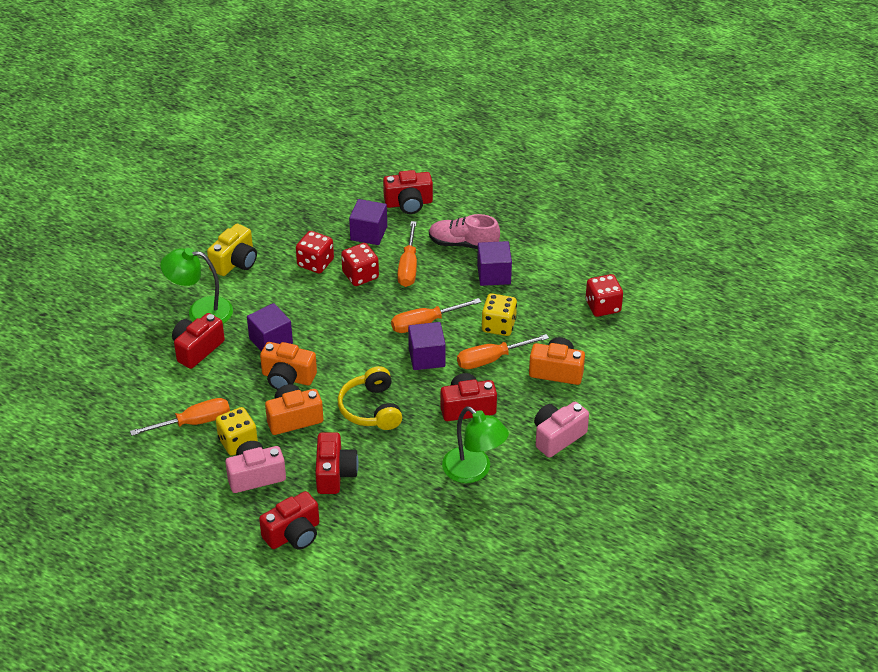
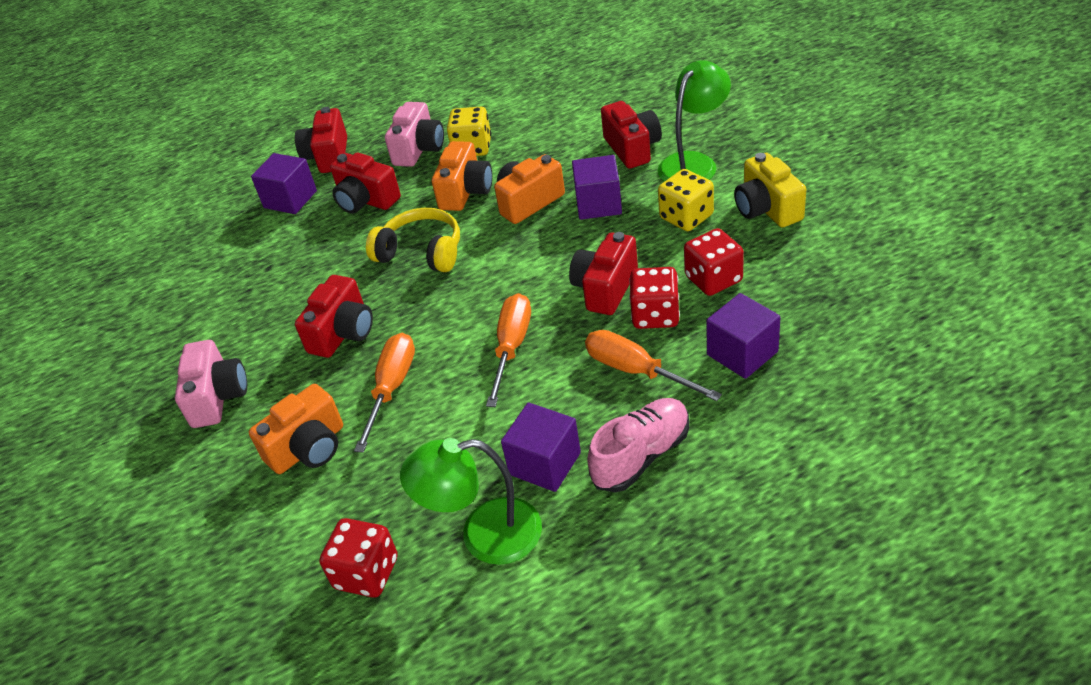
camera: 130 degrees right, 0 degrees up
orange screwdriver [130,398,230,436] -> none
red camera [383,170,433,214] -> red camera moved to [569,232,638,315]
purple cube [408,322,446,370] -> purple cube moved to [251,153,317,214]
green lamp [442,406,509,483] -> green lamp moved to [400,438,542,565]
yellow dice [482,293,517,336] -> yellow dice moved to [658,169,714,231]

